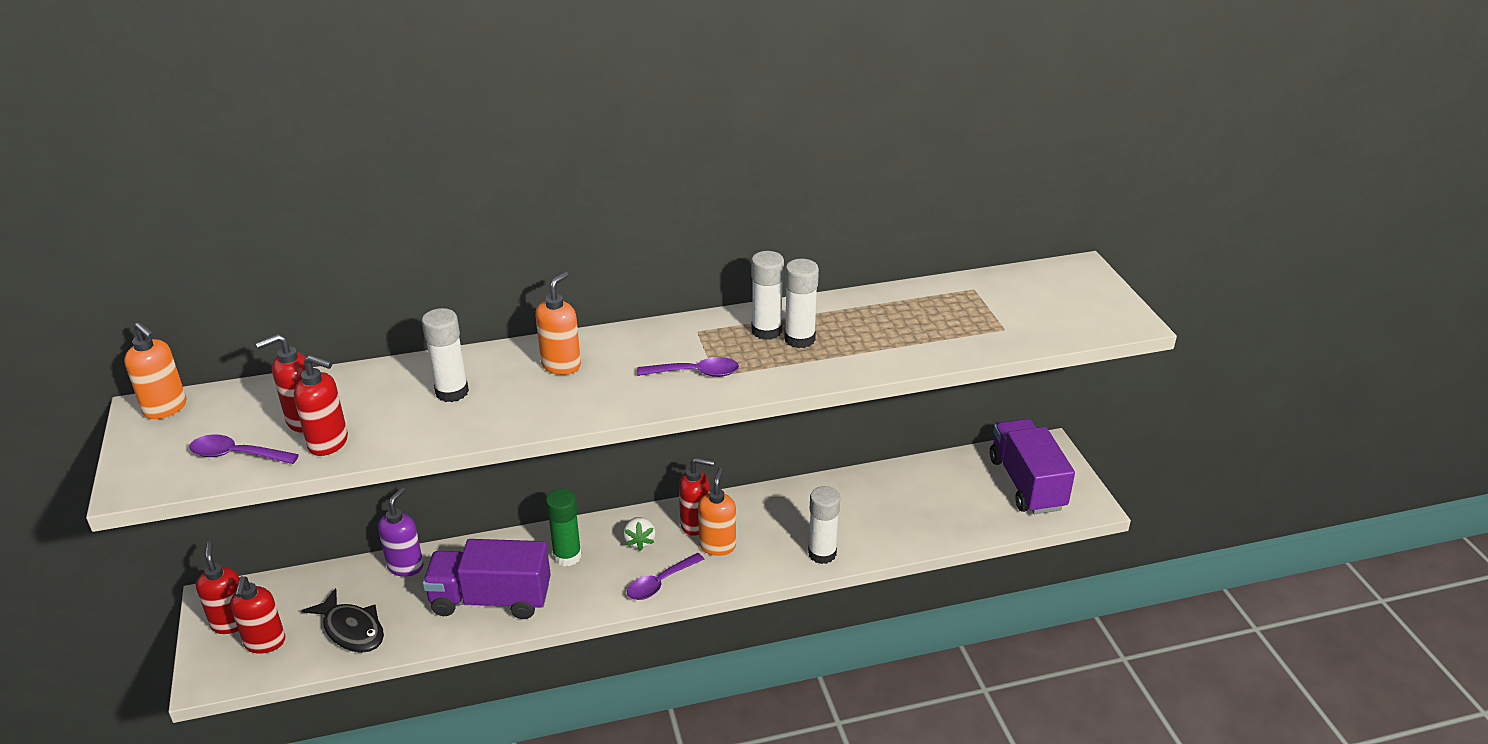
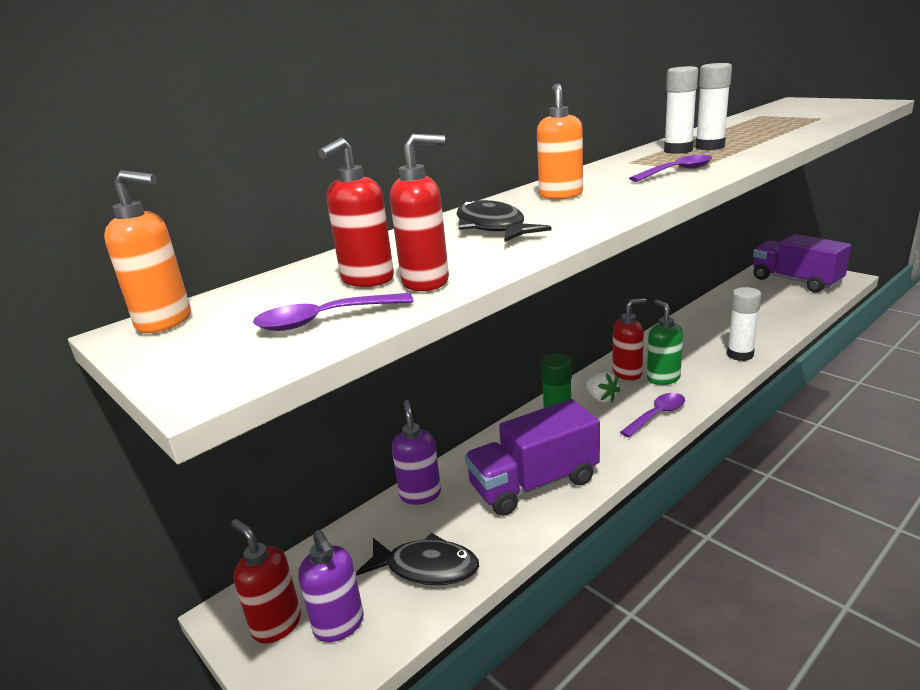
camera: 25 degrees left, 10 degrees down
red soap dispenser [230,576,285,654] -> purple soap dispenser [298,530,364,642]
white glue stick [422,308,469,402] -> black fish [456,200,552,242]
purple spoon [627,553,705,600] -> purple spoon turned 150 degrees counterclockwise [620,393,685,437]
orange soap dispenser [698,468,736,556] -> green soap dispenser [647,299,683,385]

